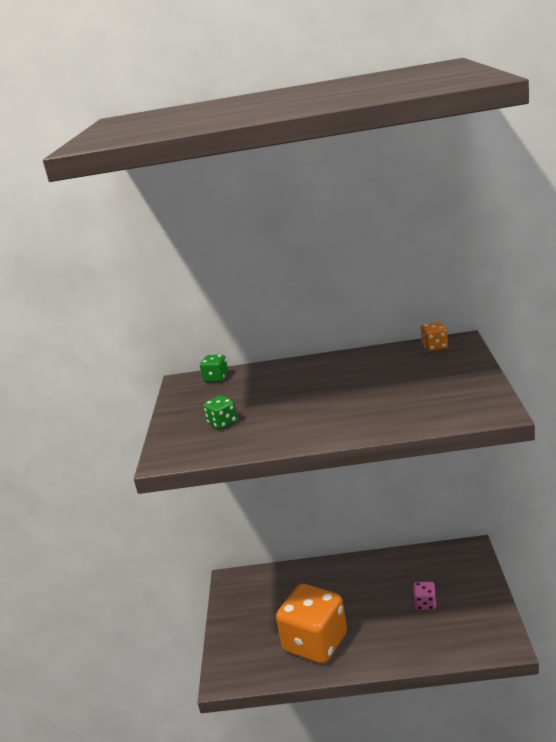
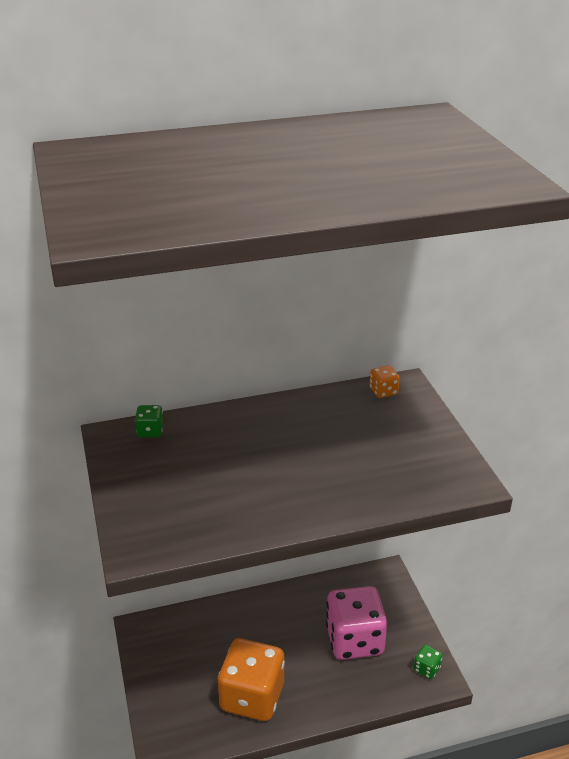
camera: 20 degrees left, 10 degrees up
green dice [203,395,237,430] -> green dice moved to [414,645,443,679]
pink dice [413,582,436,610] -> pink dice [326,586,387,660], size x2.43

